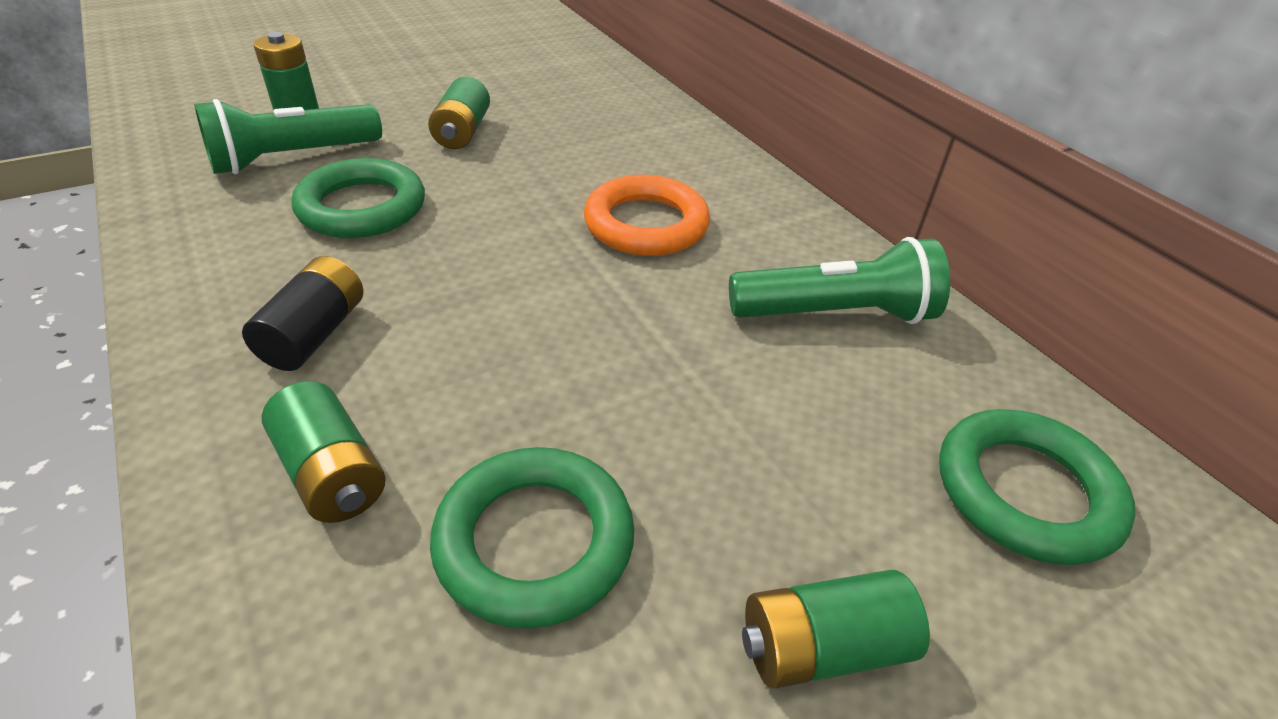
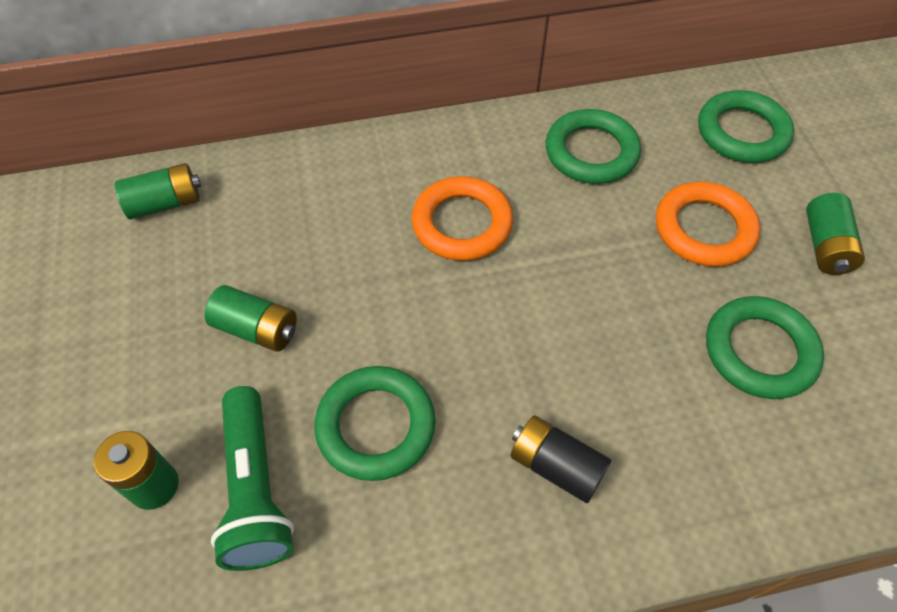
camera: 70 degrees left, 15 degrees up
green battery [262,381,386,523] -> green battery moved to [115,163,201,220]
green flashlight [729,237,950,324] -> green ring [546,109,641,184]
none -> orange ring [656,181,760,267]

